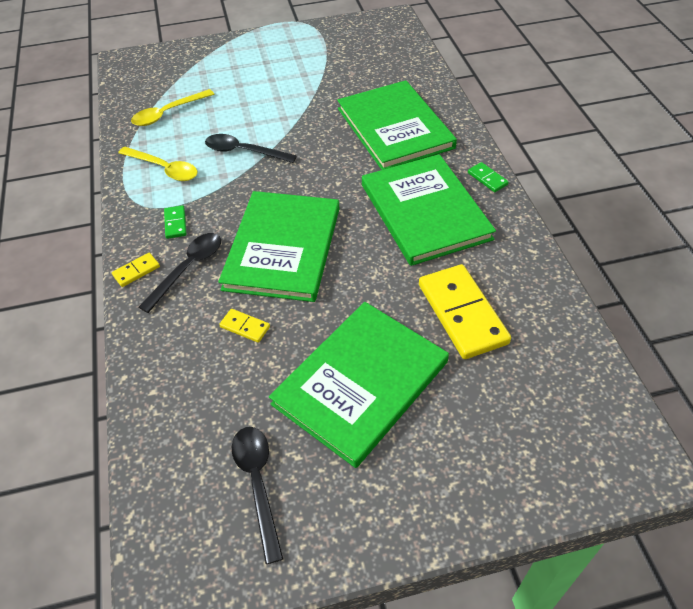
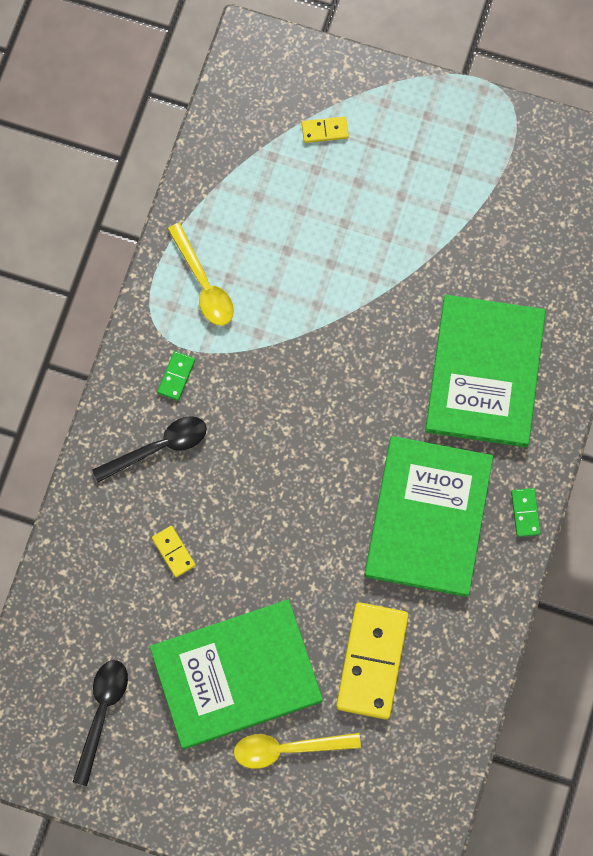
camera: 30 degrees right, 25 degrees up
yellow domino [112,253,160,287] -> yellow domino moved to [302,117,349,143]
yellow spoon [131,89,214,126] -> yellow spoon moved to [234,733,361,769]
black spoon [205,134,297,163] -> none
green book [218,191,339,302] -> none

